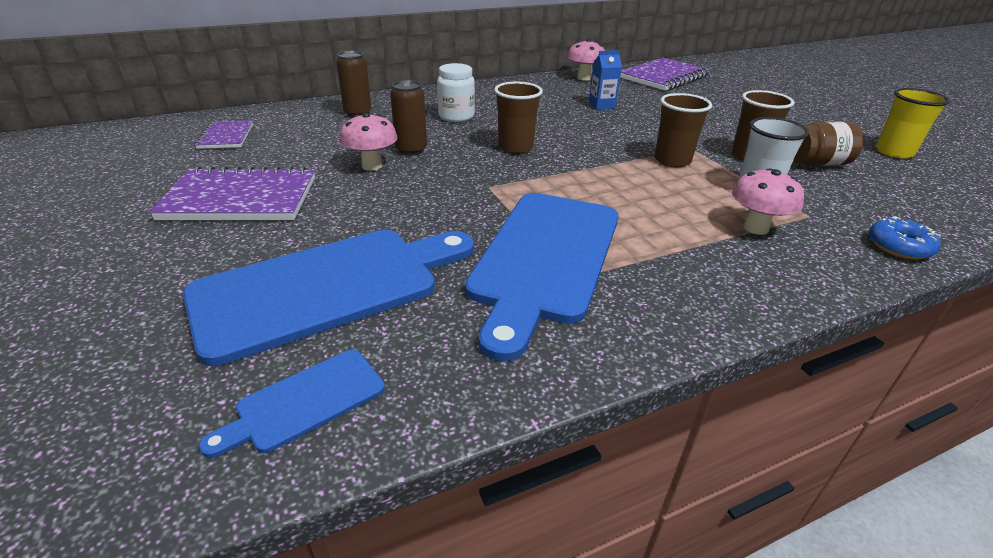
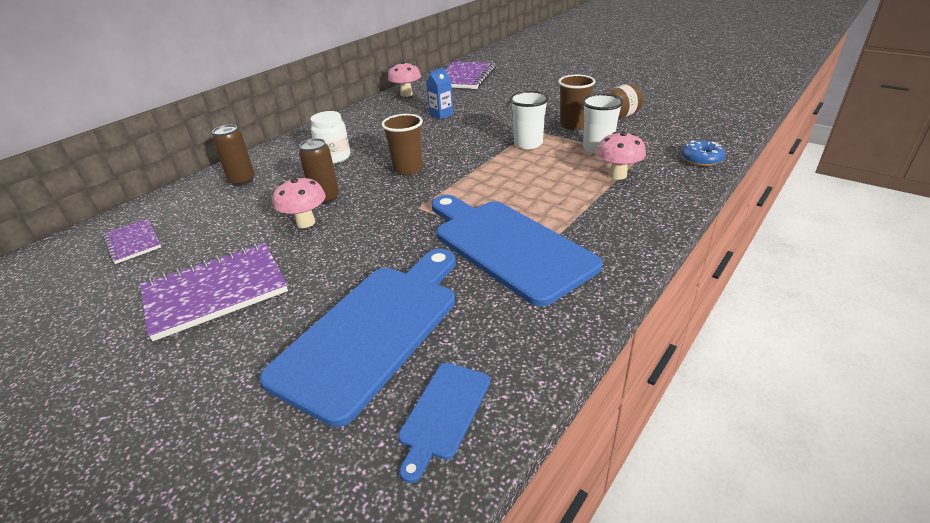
camera: 25 degrees left, 0 degrees up
blue cutting board [465,193,619,361] -> blue cutting board turned 150 degrees clockwise [431,195,603,307]
brown cup [655,93,712,167] -> white cup [510,91,549,149]
yellow cup [876,88,950,159] -> none

